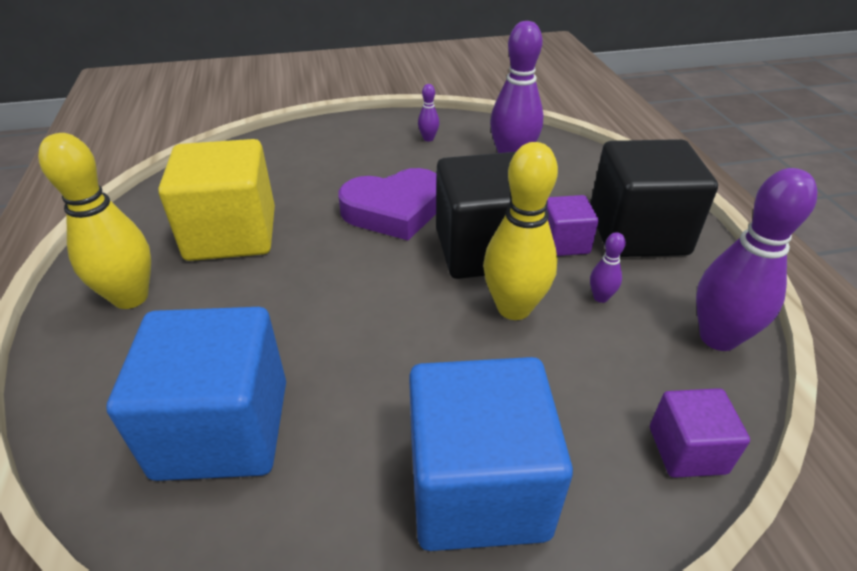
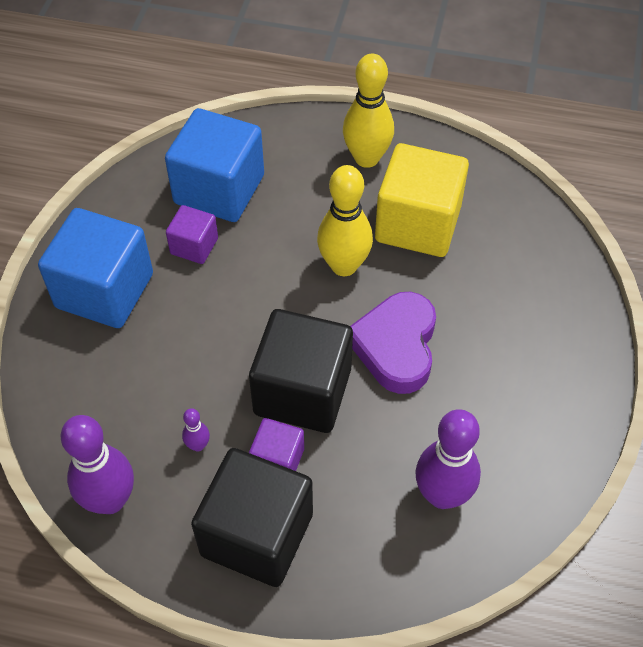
camera: 115 degrees right, 15 degrees up
purple bowling pin [418,84,439,141] -> none
yellow bowling pin [483,142,558,320] -> yellow bowling pin moved to [317,165,373,276]
purple cube [650,388,750,478] -> purple cube moved to [166,205,218,264]

